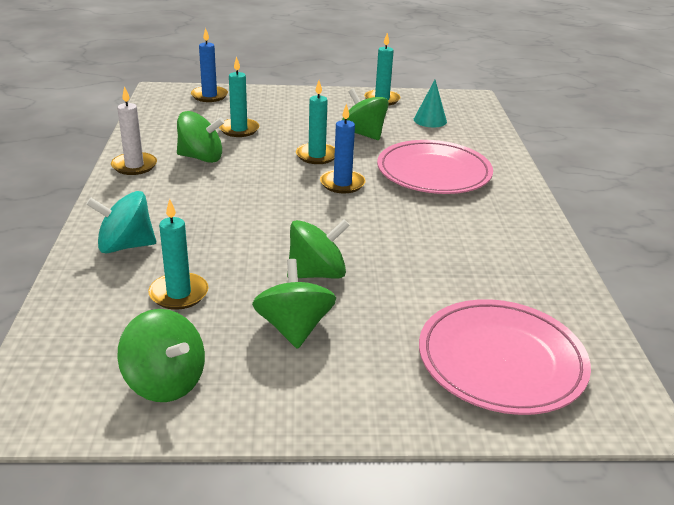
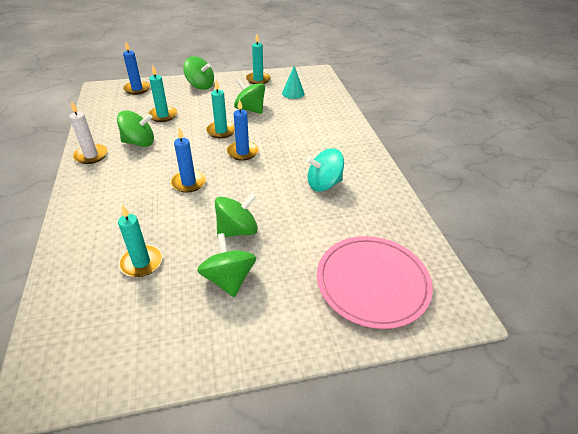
camera: 10 degrees left, 10 degrees up
turquoise spinning top [86,191,156,253] -> turquoise spinning top moved to [306,148,344,191]
green spinning top [117,309,205,402] -> green spinning top moved to [183,56,214,90]
pink plate [377,140,493,194] -> none
none -> blue candle [171,128,206,193]

